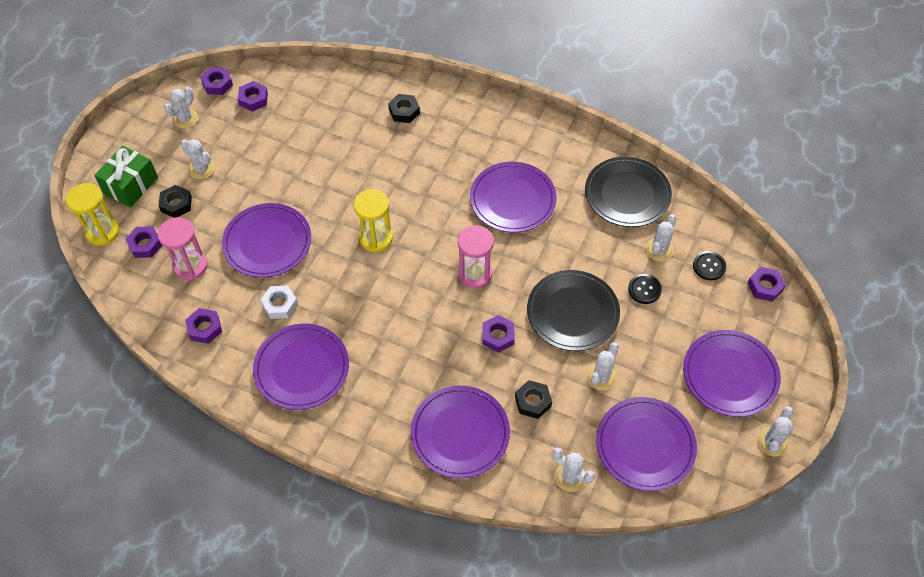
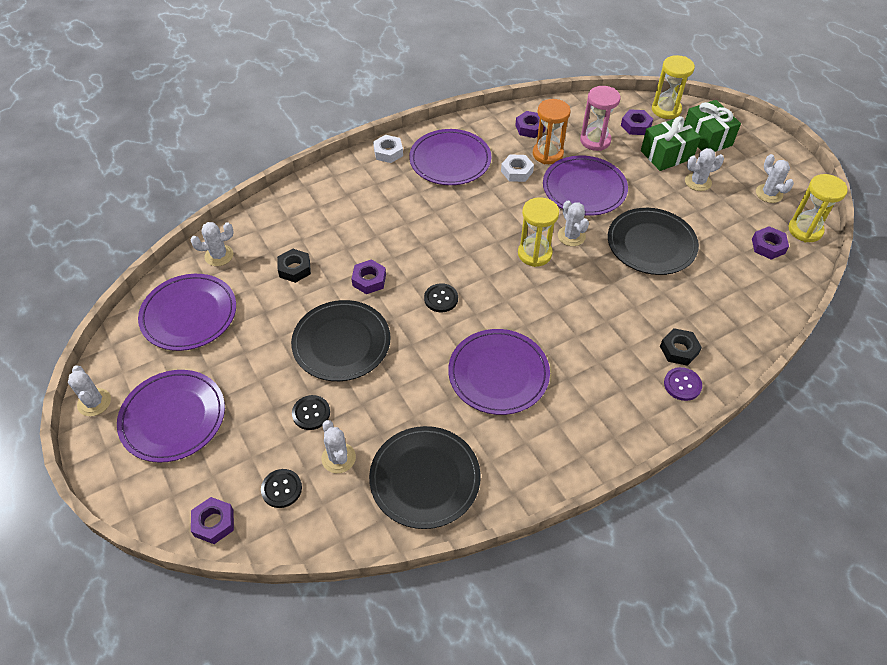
camera: 125 degrees right, 5 degrees down
black nut [158,185,192,218] -> green gift [641,116,701,171]
purple nut [200,67,233,95] -> yellow hourglass [788,174,848,242]
purple plate [411,385,510,478] -> none
pink hourglass [458,225,494,288] -> black button [424,283,458,312]
white cactus [586,342,619,391] -> white cactus moved to [558,201,589,246]
none -> white nut [373,135,403,163]
none -> orange hourglass [533,99,571,164]
none -> black plate [608,208,699,275]
none -> purple button [664,367,702,401]

